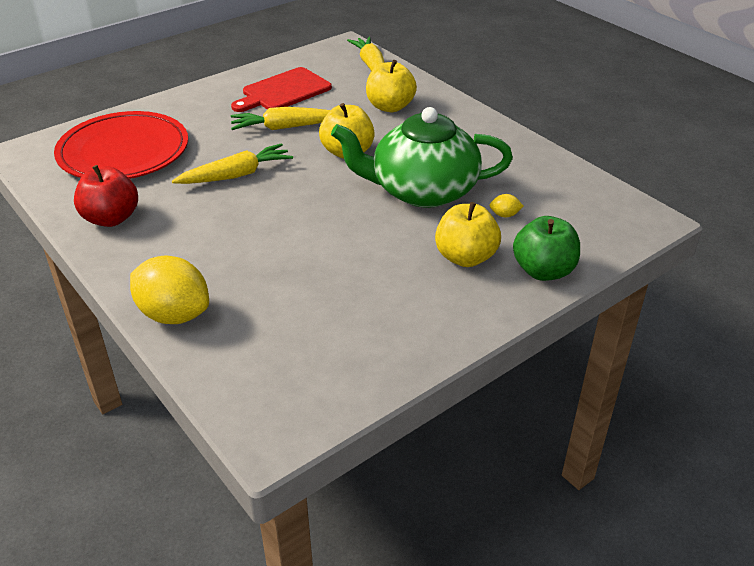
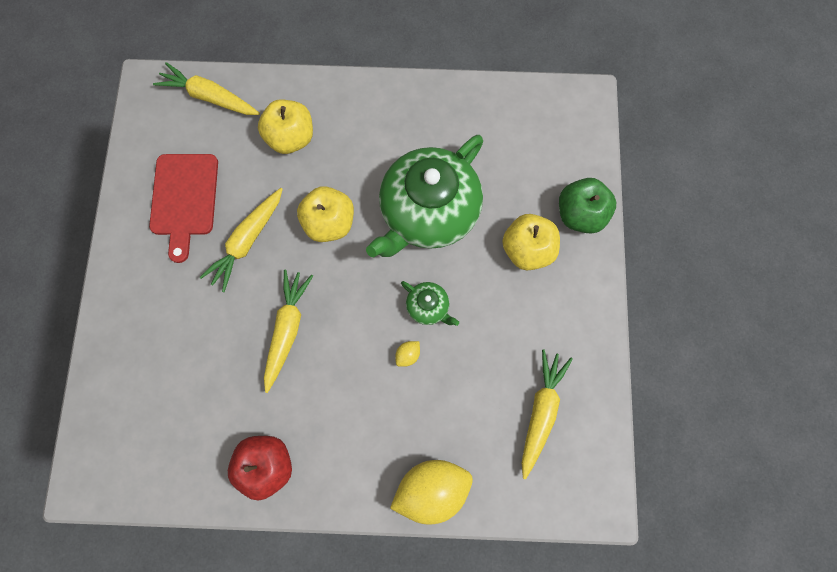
camera: 50 degrees left, 35 degrees up
red plate [54,111,188,179] -> none
yellow lemon [490,194,524,218] -> yellow lemon moved to [395,341,420,367]
none -> green teapot [401,281,459,326]
none -> yellow carrot [522,350,573,480]

